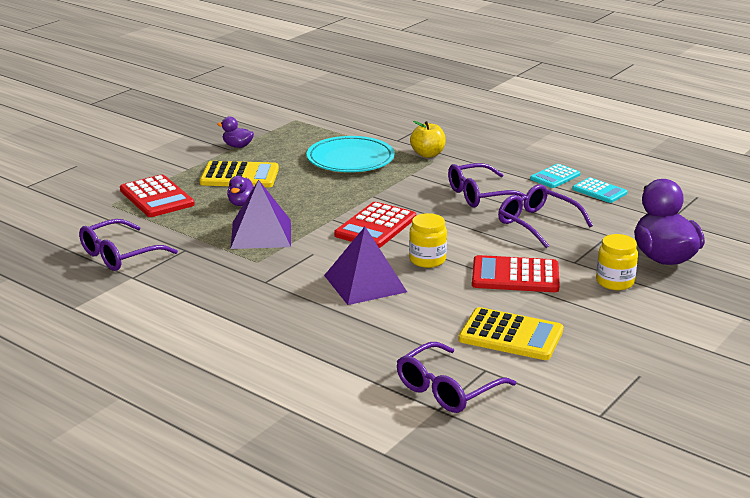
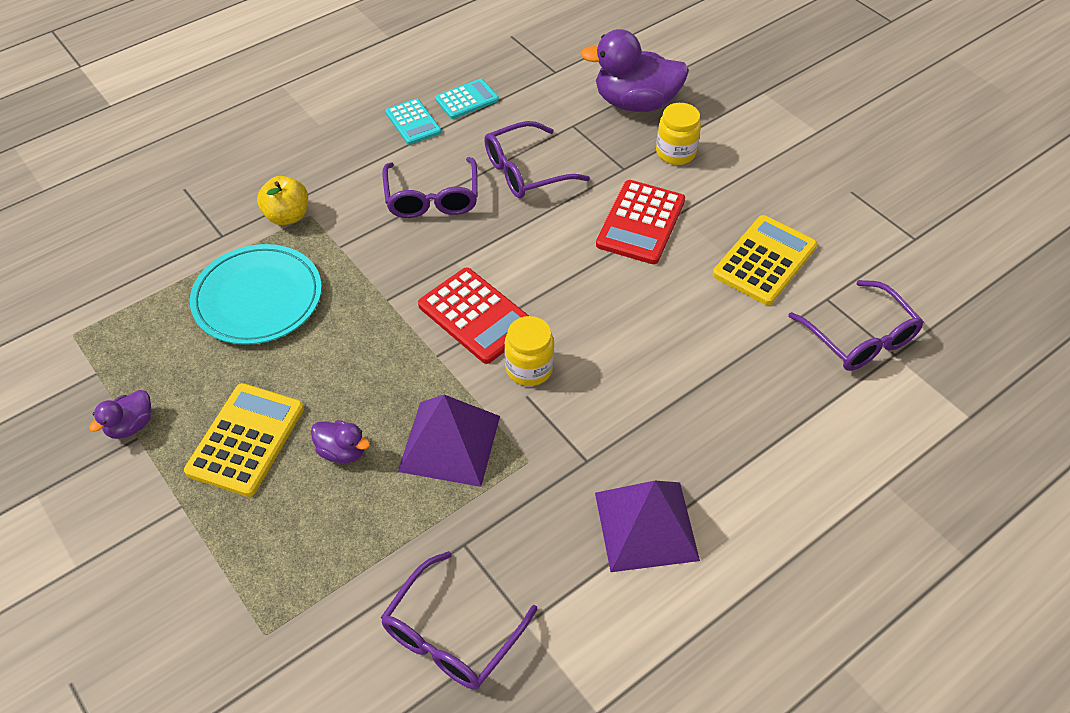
camera: 75 degrees left, 25 degrees up
purple glasses [79,219,178,271] -> purple glasses turned 60 degrees clockwise [381,551,538,689]
red calculator [120,175,195,217] -> none
purple pyramid [324,227,407,305] -> purple pyramid moved to [595,481,700,572]
yellow jar [409,213,447,268] -> yellow jar moved to [504,316,554,386]

